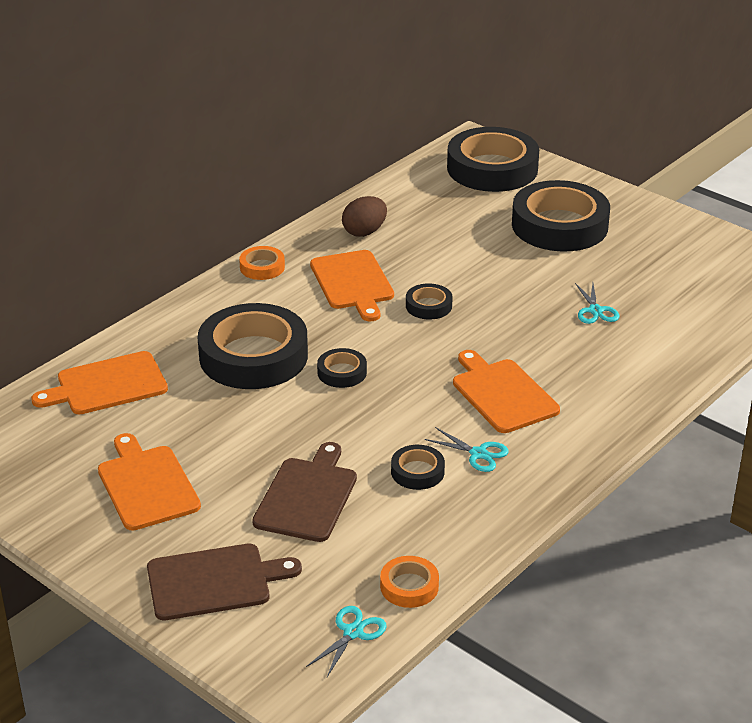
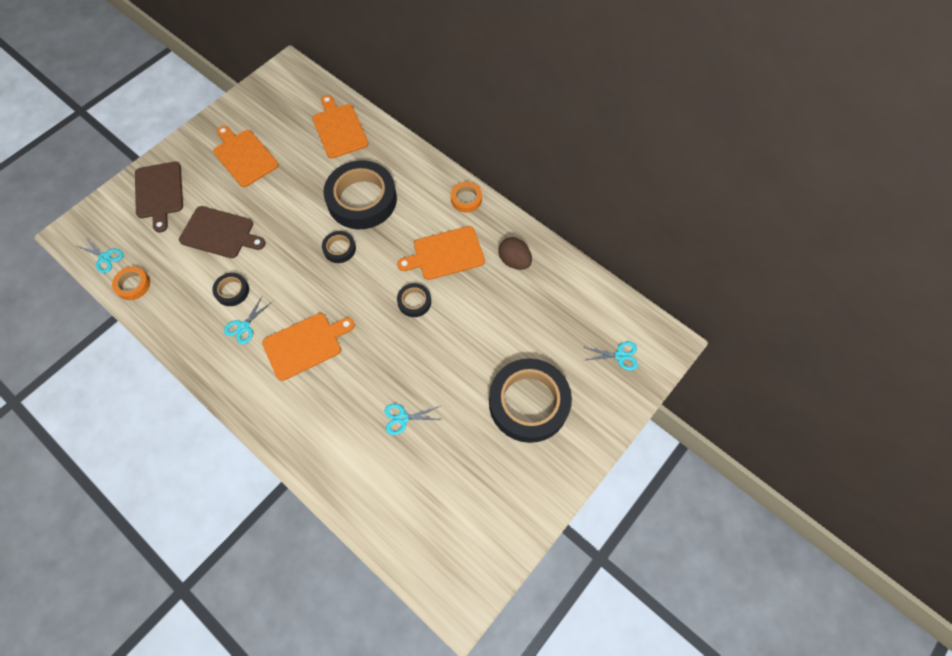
camera: 90 degrees right, 30 degrees up
orange cutting board [98,433,201,530] -> orange cutting board turned 105 degrees counterclockwise [213,126,279,187]
black tape [447,127,539,192] -> turquoise scissors [583,342,638,370]

